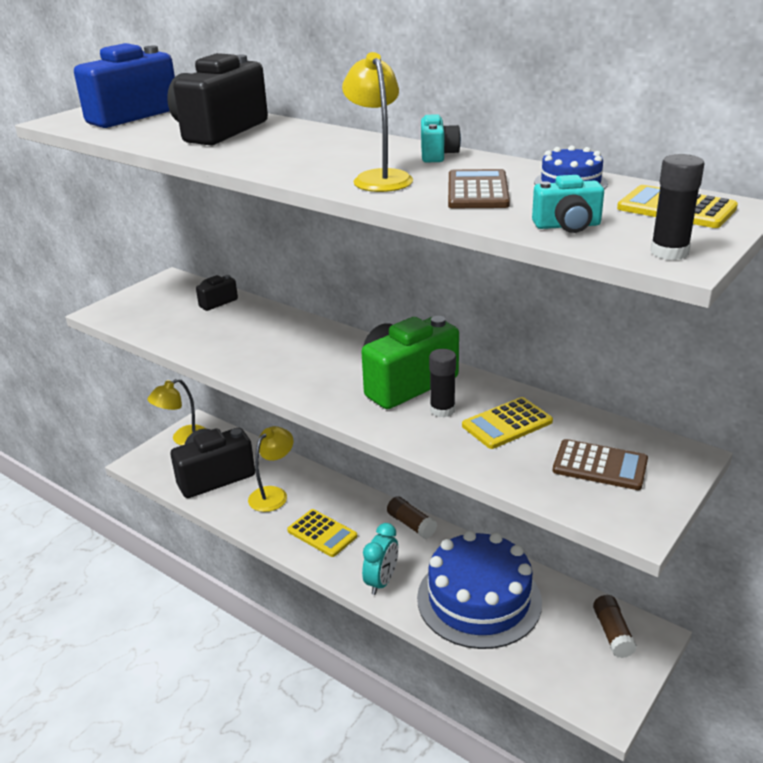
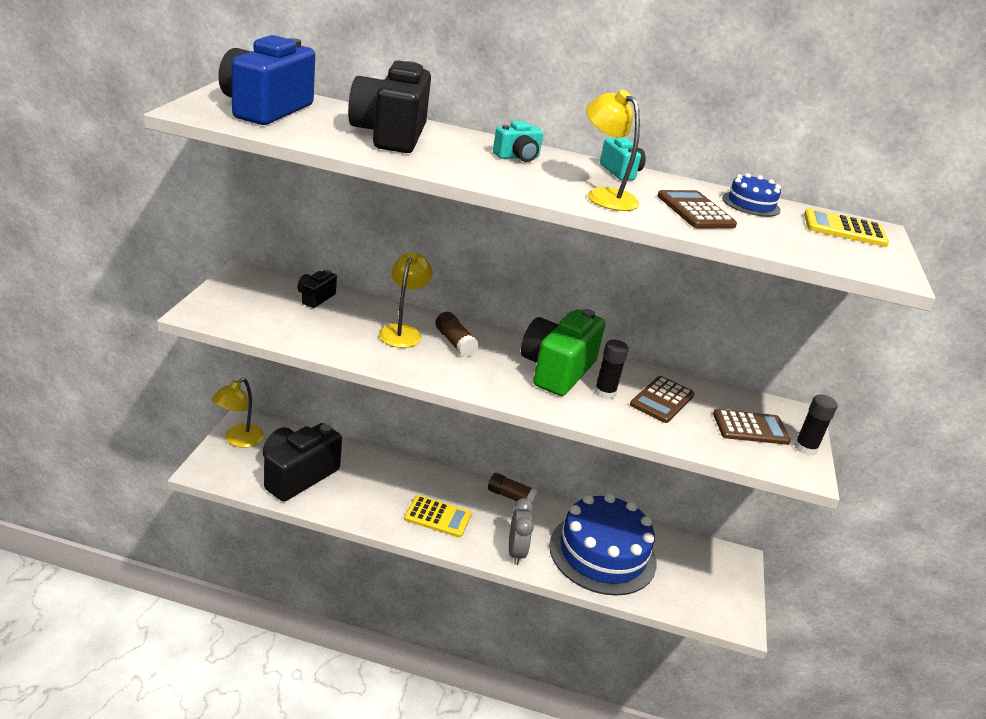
camera: 30 degrees left, 0 degrees up
yellow lamp [248,426,293,512] -> yellow lamp moved to [379,252,433,348]
turquoise clock [362,523,398,595] -> grey clock [509,498,534,565]
yellow calculator [462,397,553,449] -> brown calculator [630,376,695,423]
turquoise camera [532,175,604,233] -> turquoise camera moved to [493,121,543,162]
brown glue stick [593,595,637,658] -> brown glue stick moved to [435,312,479,357]
black glue stick [650,154,705,260] -> black glue stick moved to [794,395,838,456]

